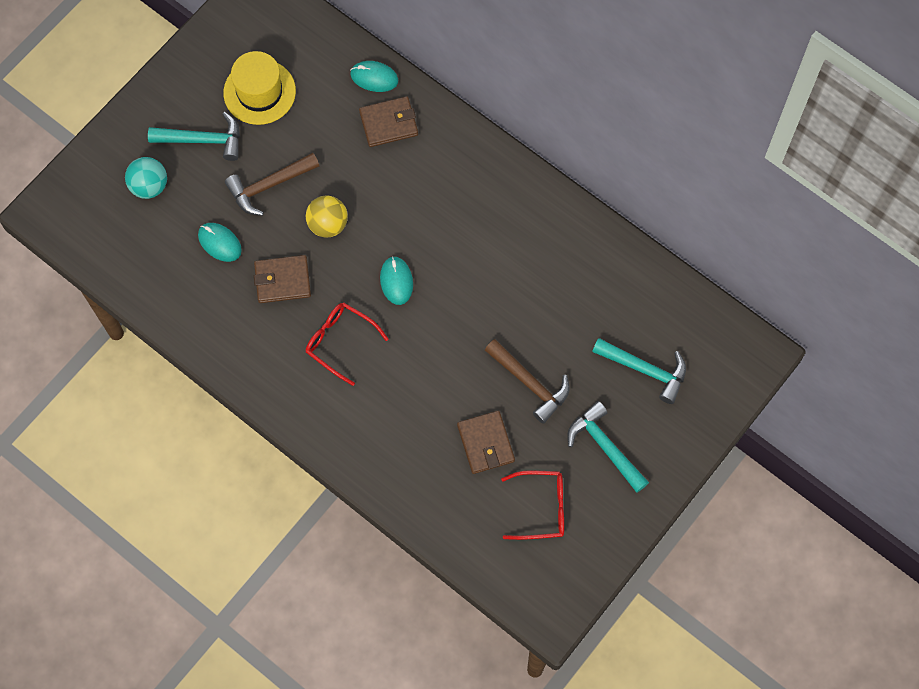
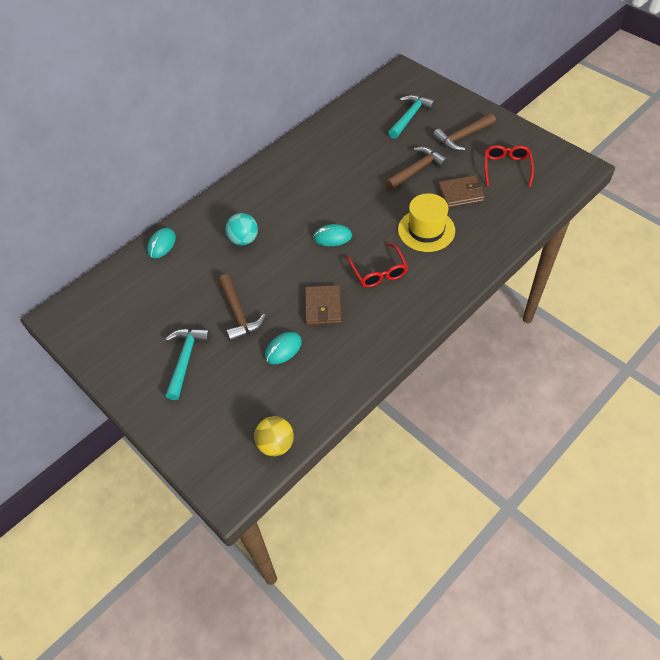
camera: 80 degrees left, 15 degrees down
turquoise ball [125,157,167,199] -> turquoise ball moved to [225,213,258,245]
yellow hat [223,51,296,125] -> yellow hat moved to [398,193,455,252]
yellow ball [306,195,348,238] -> yellow ball moved to [254,416,294,456]
red glasses [306,302,389,386] -> red glasses turned 60 degrees counterclockwise [347,243,408,288]
brown wallet [359,96,418,147] -> none
turquoise hammer [567,401,649,493] -> brown hammer [433,113,496,151]

